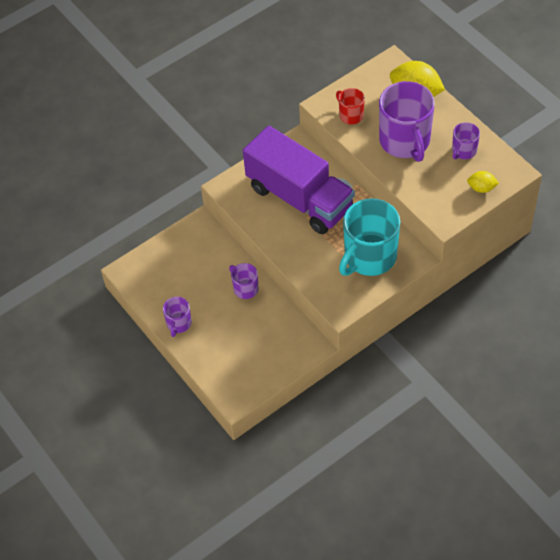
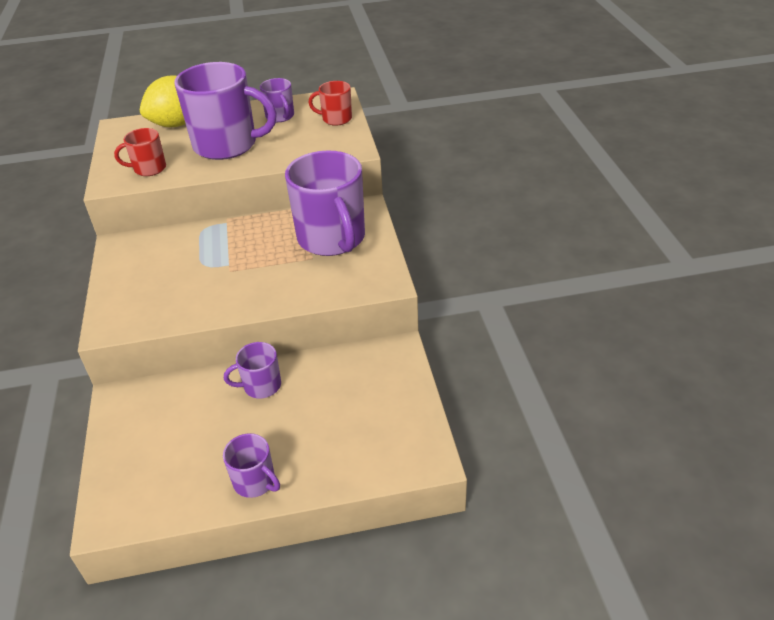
camera: 65 degrees left, 15 degrees down
purple truck [243,126,355,234] -> none
turquoise mug [339,198,401,276] -> purple mug [285,151,365,256]
yellow lemon [467,171,499,193] -> red mug [308,81,352,126]

